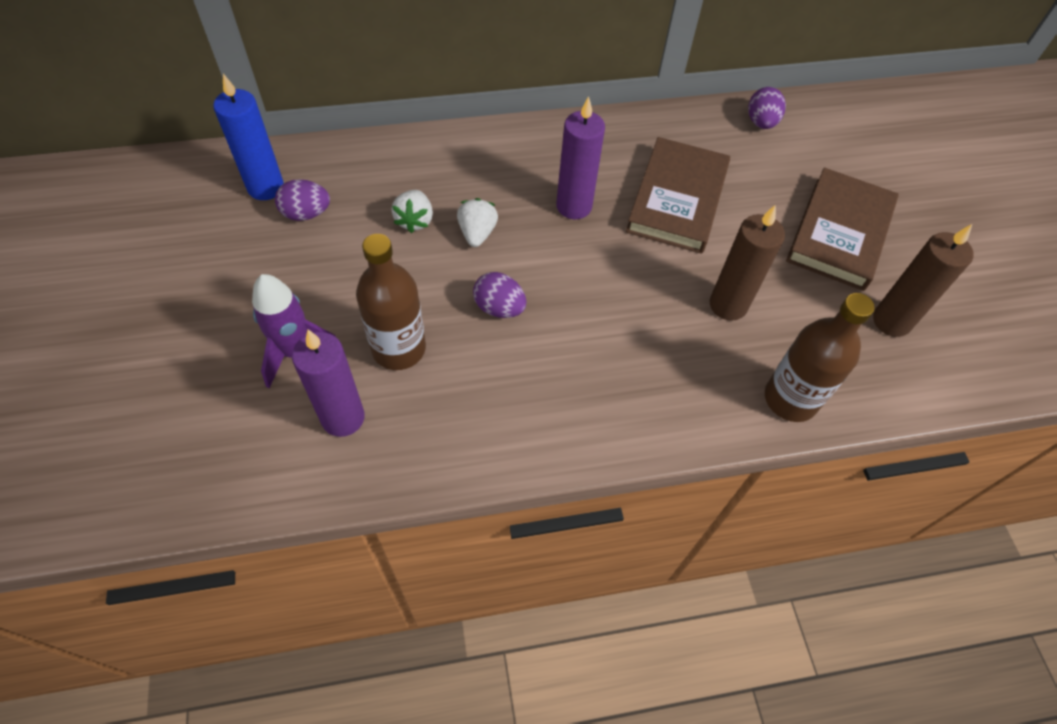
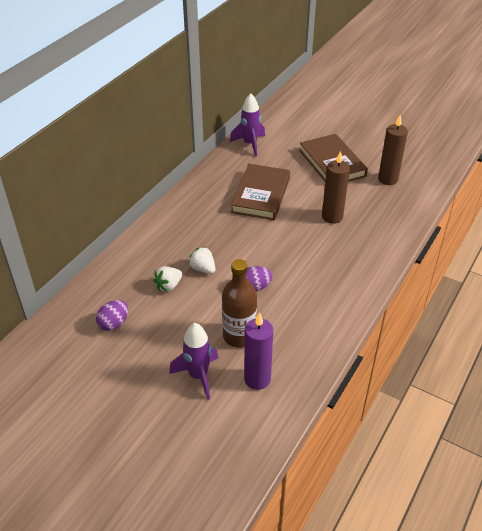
camera: 45 degrees left, 15 degrees down
blue candle [213,74,284,200] -> none
white strawberry [391,190,433,233] -> white strawberry turned 90 degrees clockwise [153,266,182,292]
purple candle [556,96,605,219] -> none
brown book [626,137,730,254] -> brown book turned 45 degrees clockwise [231,164,290,220]
purple egg [748,87,786,129] -> purple rocket [230,93,265,157]
brown bottle [765,293,875,422] -> none

